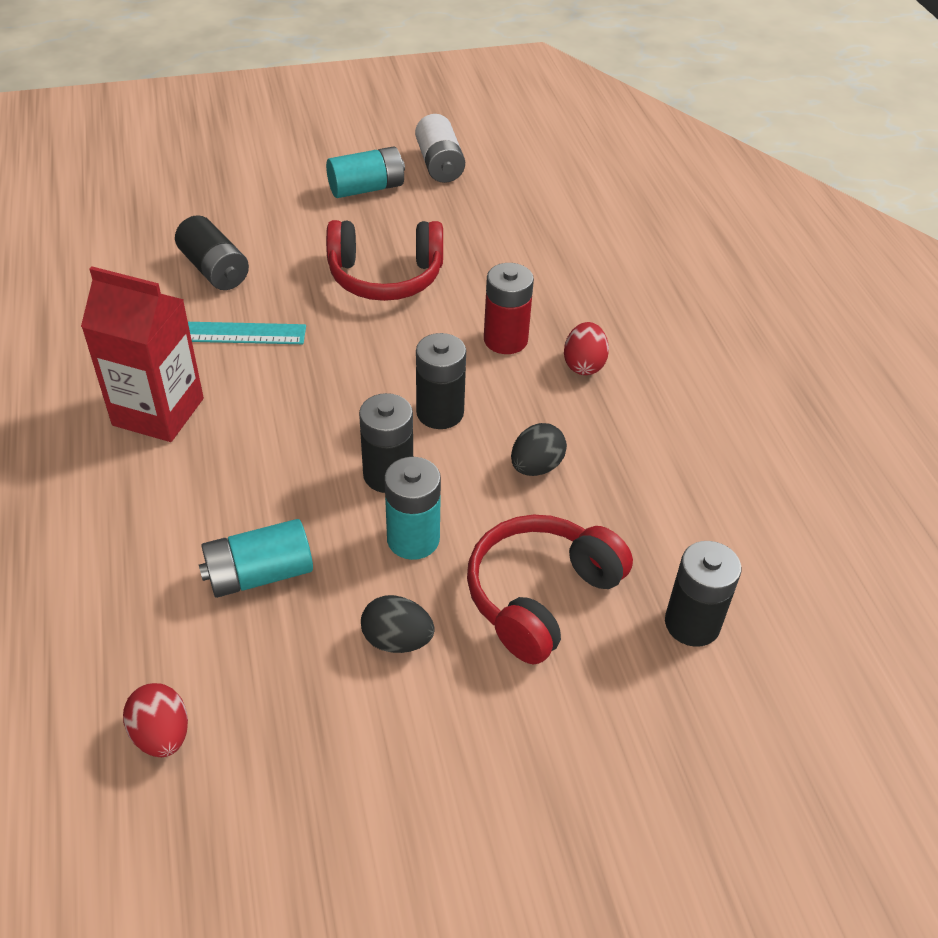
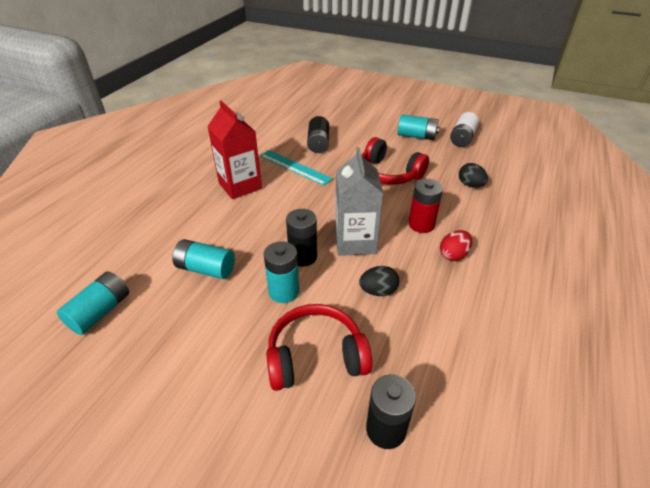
camera: 40 degrees right, 5 degrees down
red egg [123,683,188,757] -> turquoise battery [57,271,129,335]
black egg [361,595,435,653] -> black egg moved to [459,163,488,188]
black battery [416,333,466,429] -> grey carton [335,147,384,256]

